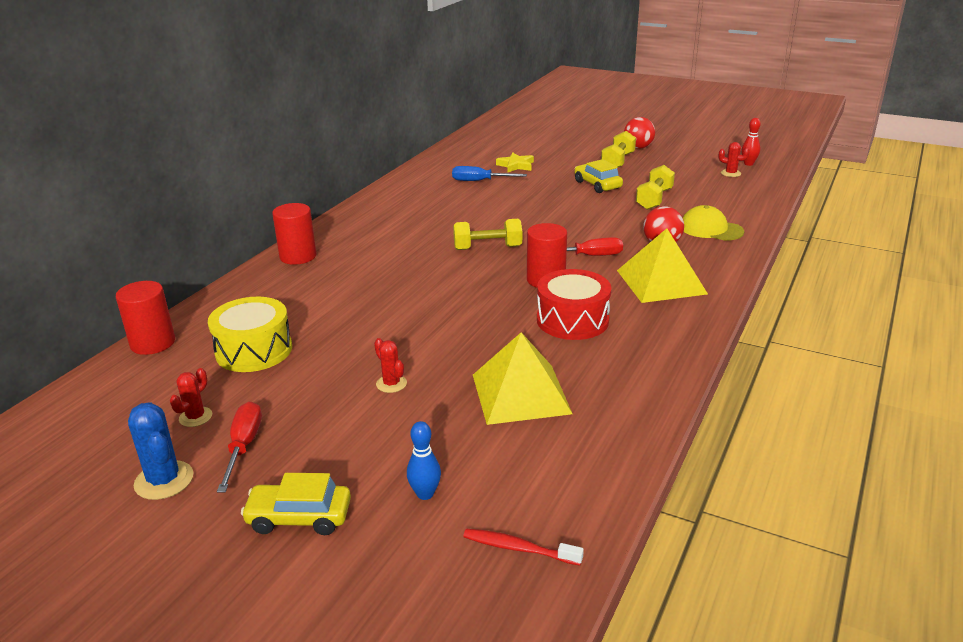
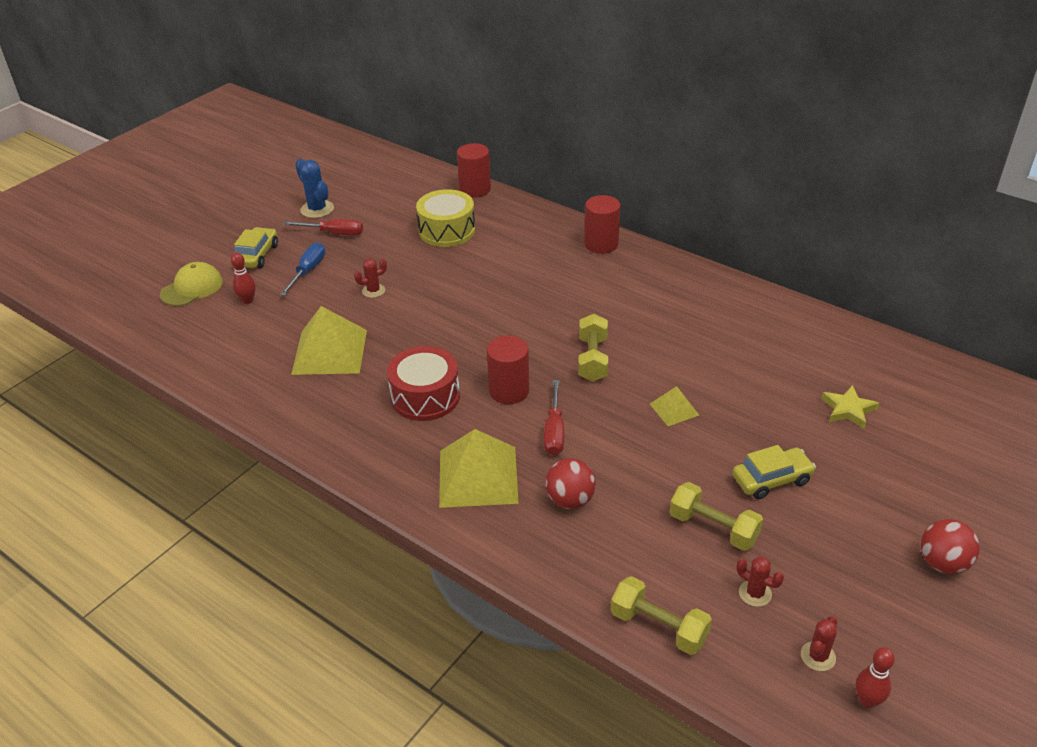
camera: 100 degrees right, 10 degrees up
blue cactus [128,402,193,500] -> blue cactus turned 75 degrees clockwise [295,159,334,218]
red cactus [170,368,212,427] -> red cactus moved to [737,556,784,607]
blue bowling pin [407,421,441,500] -> red bowling pin [231,252,256,304]
blue screwdriver [452,166,527,181] -> blue screwdriver moved to [280,242,325,296]
red toothbrush [463,529,584,566] -> none
yellow dumbbell [601,131,636,167] -> yellow dumbbell moved to [611,576,712,655]
yellow cap [683,205,744,241] -> yellow cap moved to [160,262,223,306]
none -> yellow pyramid [650,386,699,426]

